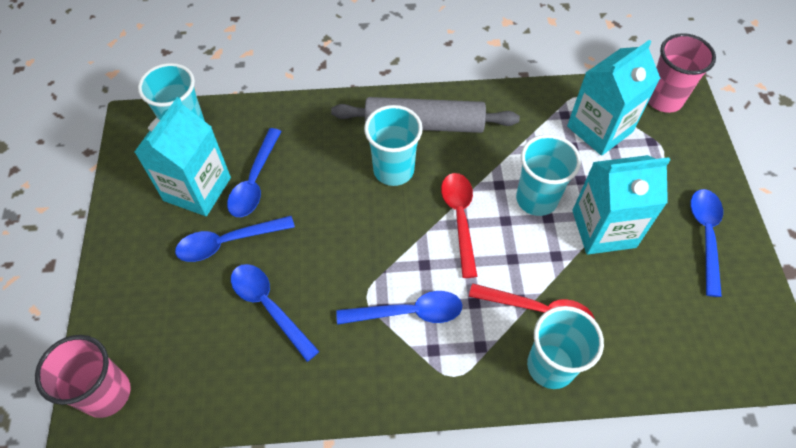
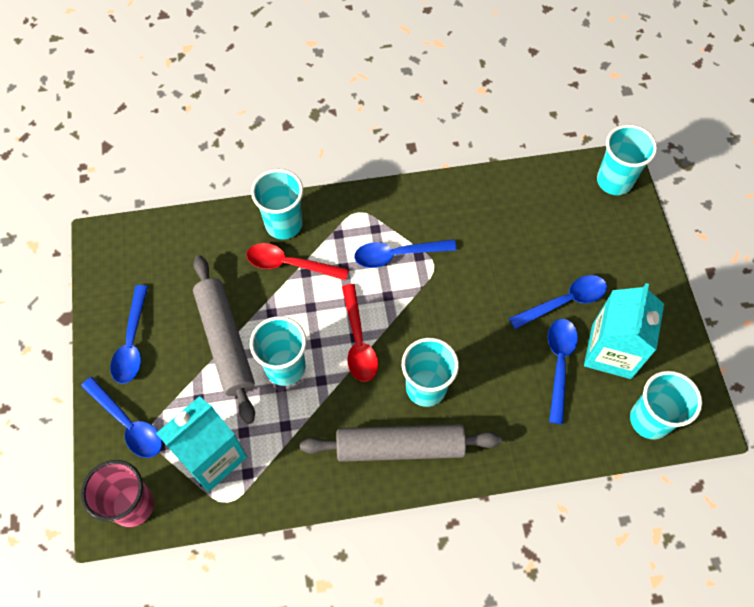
camera: 175 degrees right, 5 degrees up
pink cup [35,335,131,418] -> turquoise cup [597,124,657,195]
blue spoon [231,264,320,362] -> blue spoon moved to [81,377,162,458]
turquoise carton [572,155,670,255] -> grey rolling pin [193,255,255,424]

